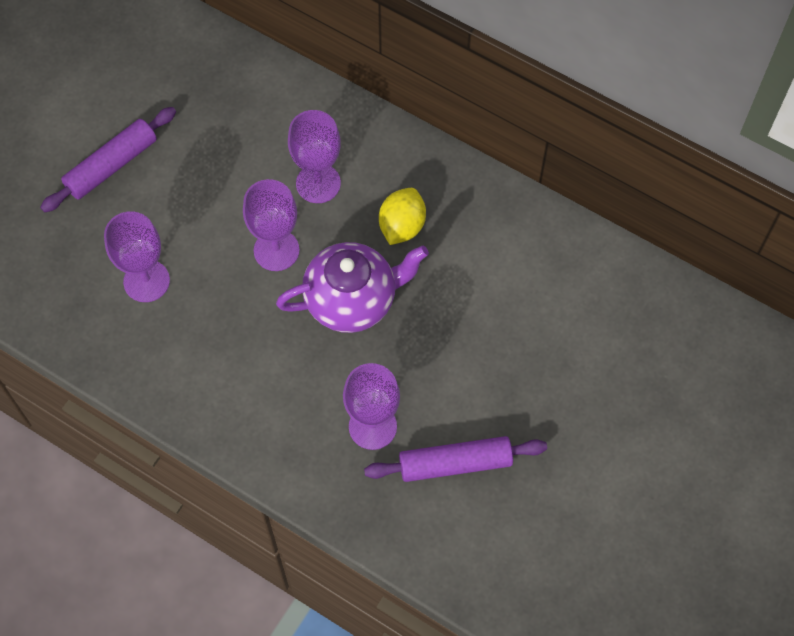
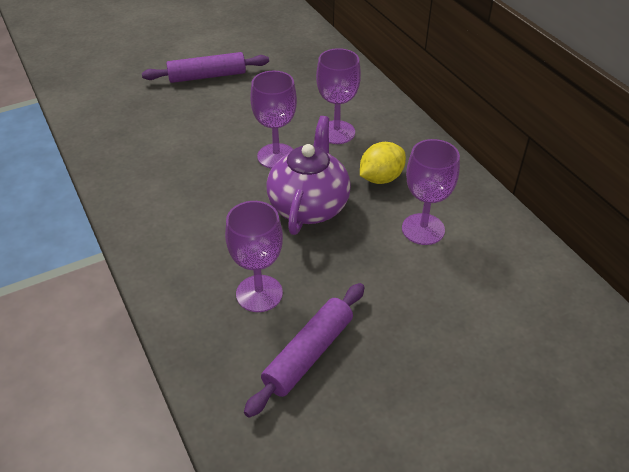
camera: 30 degrees right, 20 degrees down
purple goblet [104,211,170,302] -> purple goblet moved to [402,139,460,245]
purple teapot [276,242,429,333] -> purple teapot turned 90 degrees counterclockwise [266,116,351,235]
purple rolling pin [364,436,547,482] -> purple rolling pin turned 75 degrees counterclockwise [244,283,365,418]

